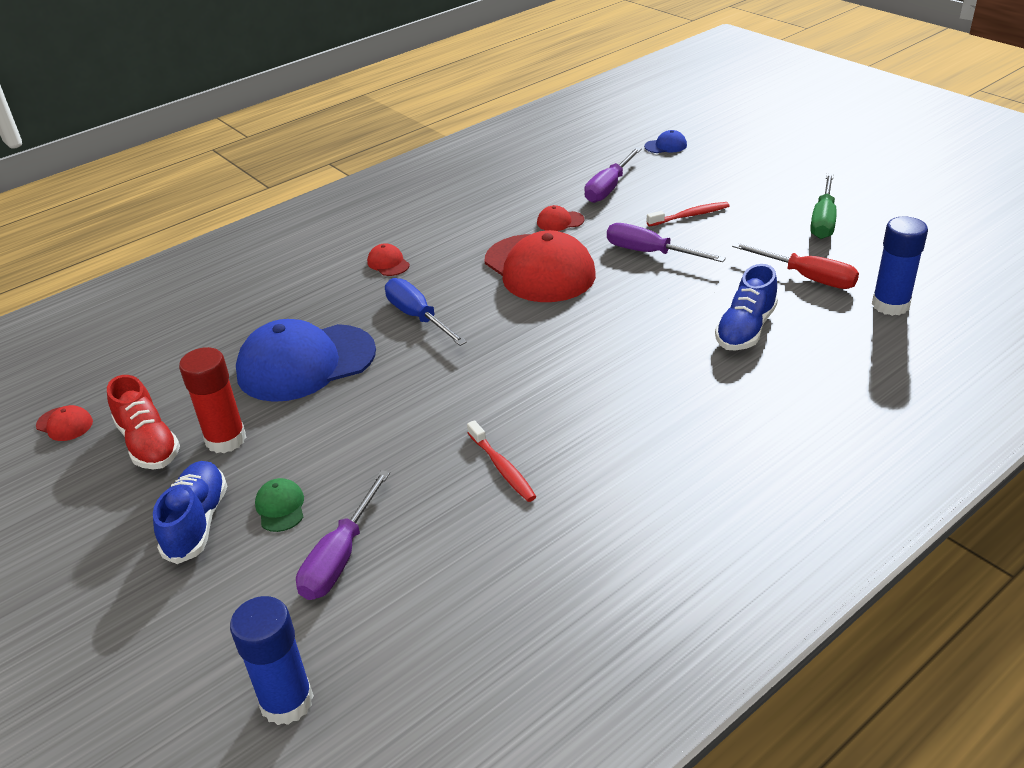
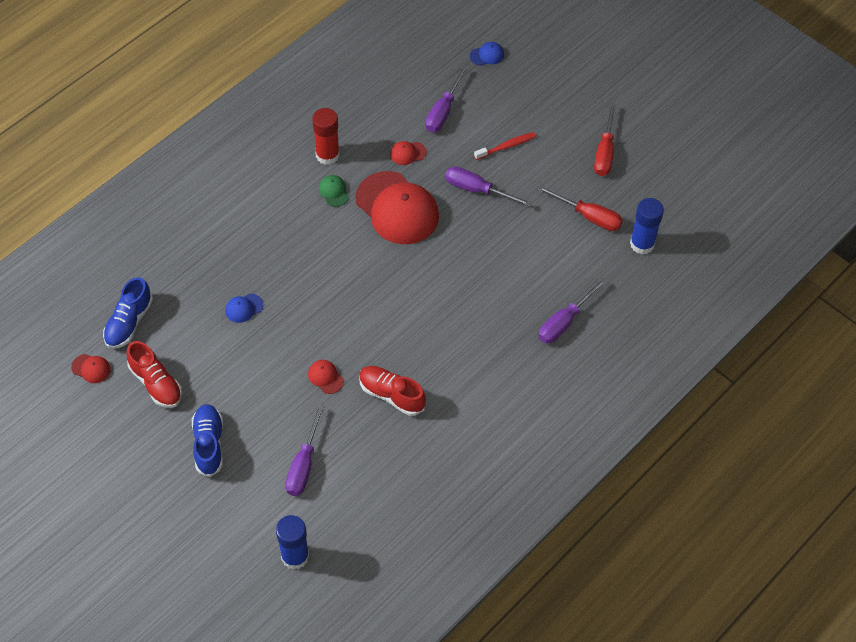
camera: 10 degrees left, 20 degrees up
red glue stick [179,347,246,453] -> red glue stick moved to [312,108,340,165]
blue cap [236,319,376,402] -> blue cap [225,294,263,323], size x0.40
green cap [255,478,304,532] -> green cap moved to [319,175,349,207]
red cap [367,243,410,276] -> red cap moved to [308,360,344,394]
blue screwdriver [385,278,467,346] -> none
red toothbrush [467,420,537,502] -> red shoe [359,366,426,416]
blue shoe [715,264,778,351] -> blue shoe moved to [103,277,153,349]
green screwdriver [810,174,836,239] -> red screwdriver [594,103,616,176]
none -> purple screwdriver [538,278,607,343]

